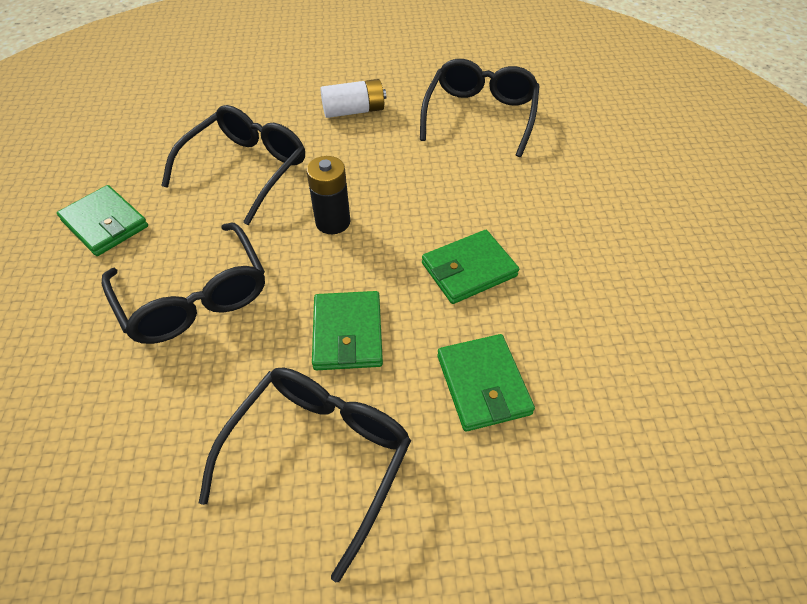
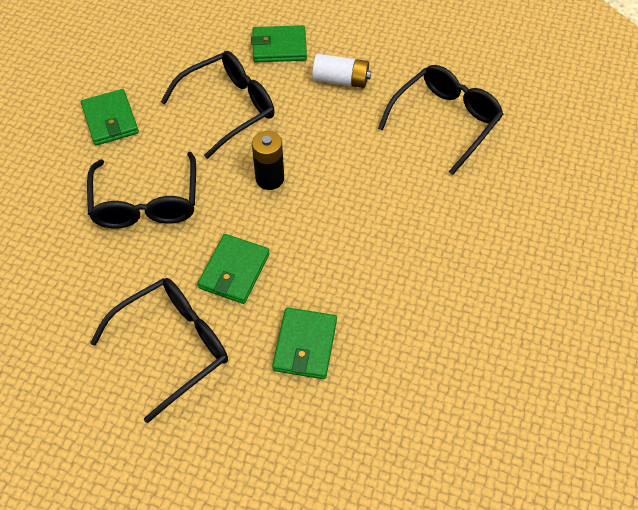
camera: 25 degrees right, 5 degrees up
green wallet [422,230,519,304] -> green wallet moved to [251,25,307,62]

